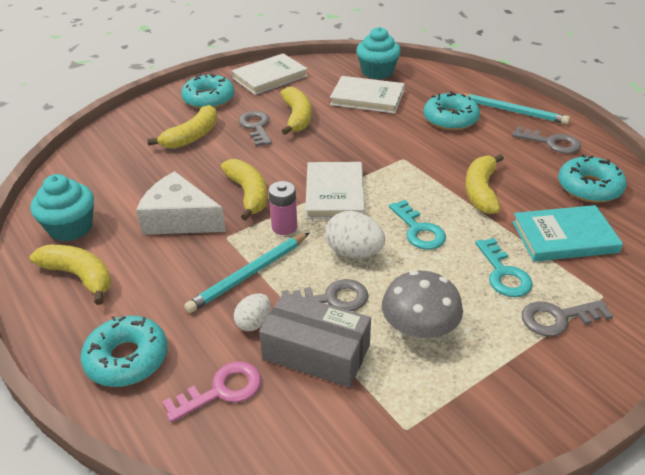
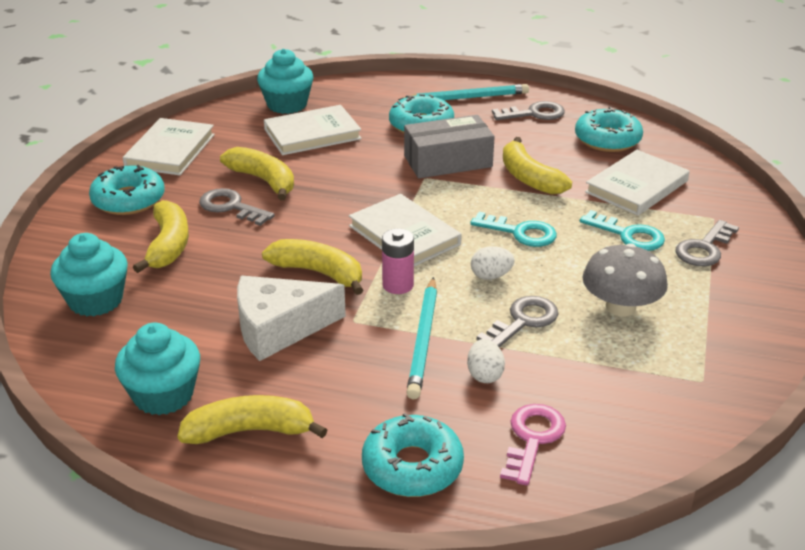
camera: 40 degrees left, 5 degrees down
grey box [259,292,371,388] -> grey box moved to [404,115,495,178]
white egg [325,211,385,258] -> white egg [471,246,515,280], size x0.63
turquoise book [512,205,623,262] -> white book [585,150,689,216]
none -> turquoise cupcake [50,233,128,317]

